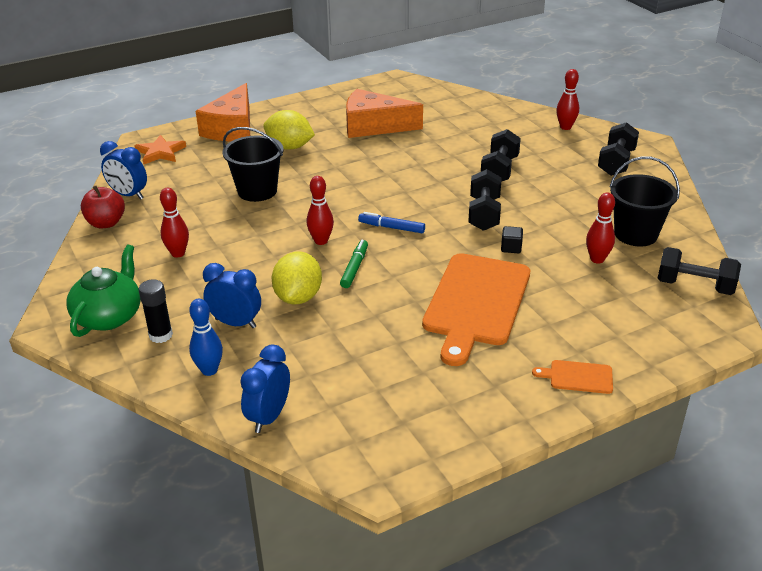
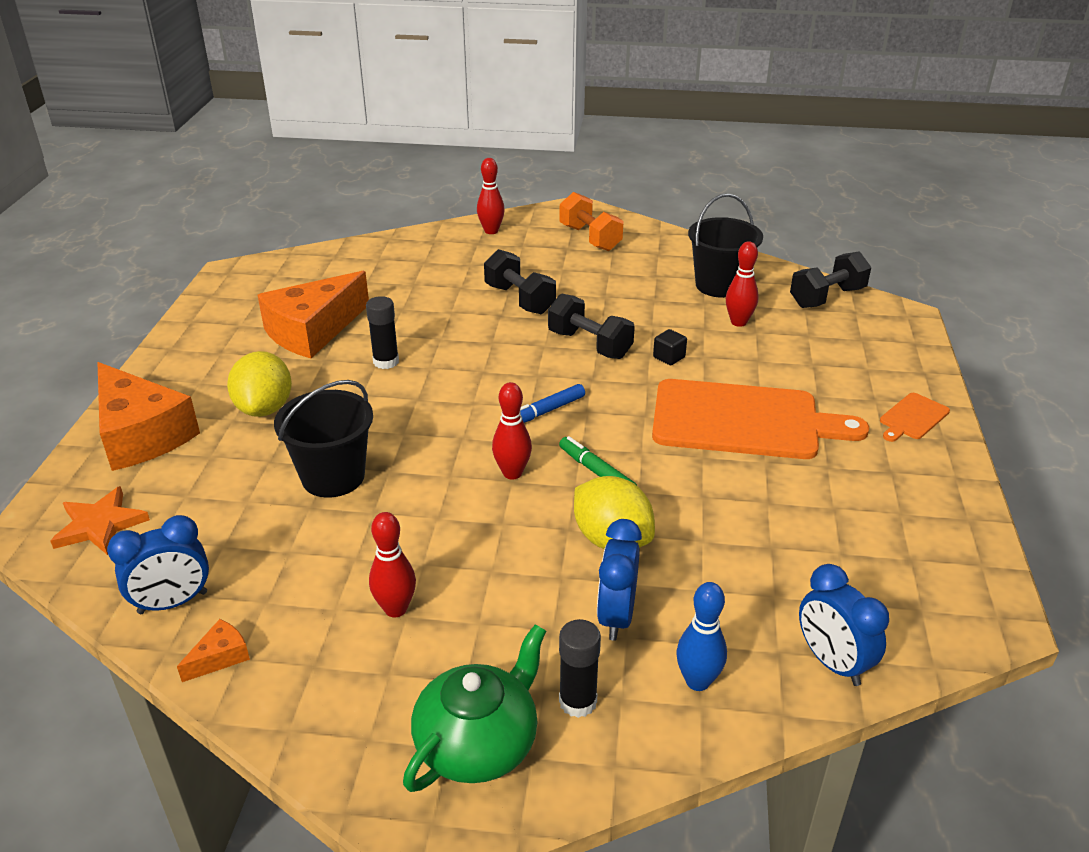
camera: 55 degrees left, 0 degrees up
green teapot [66,245,141,337] -> green teapot turned 75 degrees clockwise [403,624,546,792]
red apple [81,186,125,228] -> orange cheese [177,619,250,682]
blue clock [203,263,261,328] -> blue clock turned 45 degrees counterclockwise [597,519,642,641]
yellow lemon [263,110,315,150] -> yellow lemon turned 60 degrees counterclockwise [227,351,292,417]
orange cutting board [422,253,530,366] -> orange cutting board turned 45 degrees counterclockwise [652,379,869,459]
black dumbbell [598,122,639,176] -> orange dumbbell [559,192,624,251]
none -> black glue stick [366,296,399,369]

